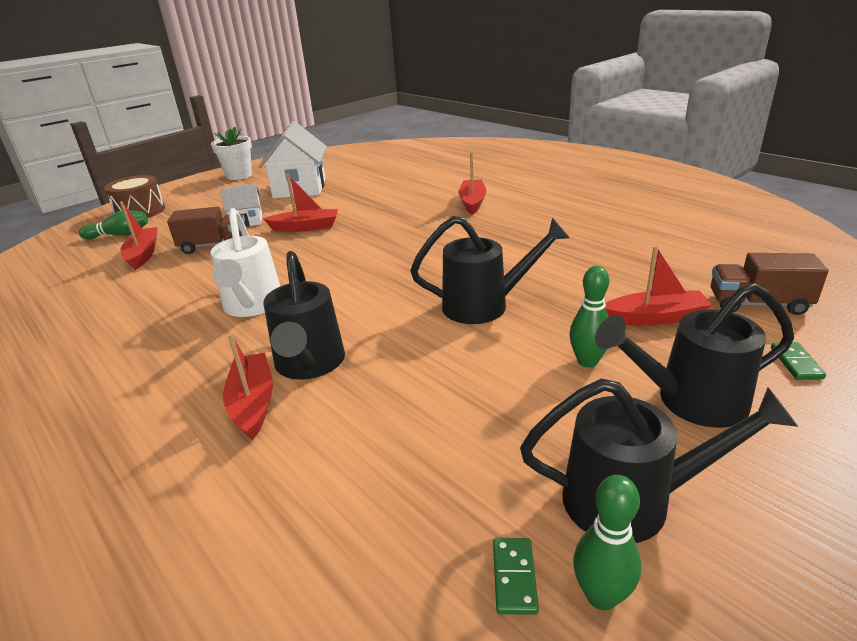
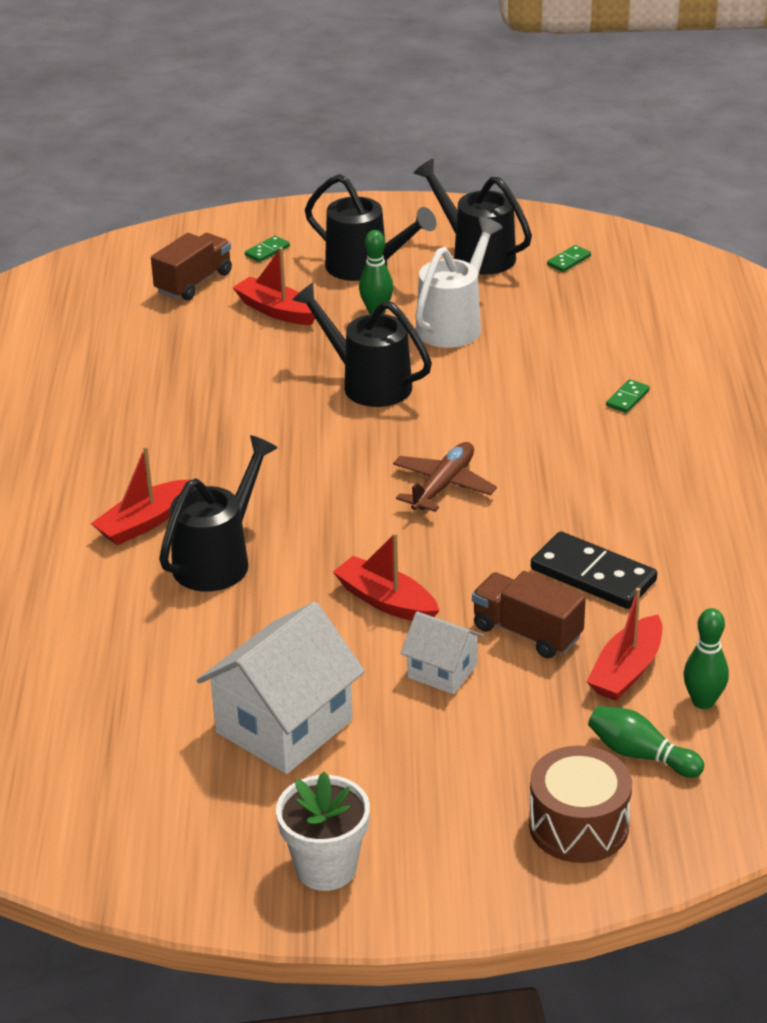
camera: 140 degrees left, 5 degrees up
white watering can [211,208,280,317] -> white watering can moved to [415,217,503,348]
red boat [223,333,273,440] -> green domino [606,379,650,413]
black watering can [263,251,345,380] -> black watering can moved to [159,435,278,592]
green bowling pin [573,475,642,610] -> green bowling pin moved to [683,608,729,709]
brown truck [711,253,828,315] -> brown truck turned 105 degrees counterclockwise [151,233,232,301]
none -> brown plane [393,442,497,512]
none -> black domino [531,531,657,609]

